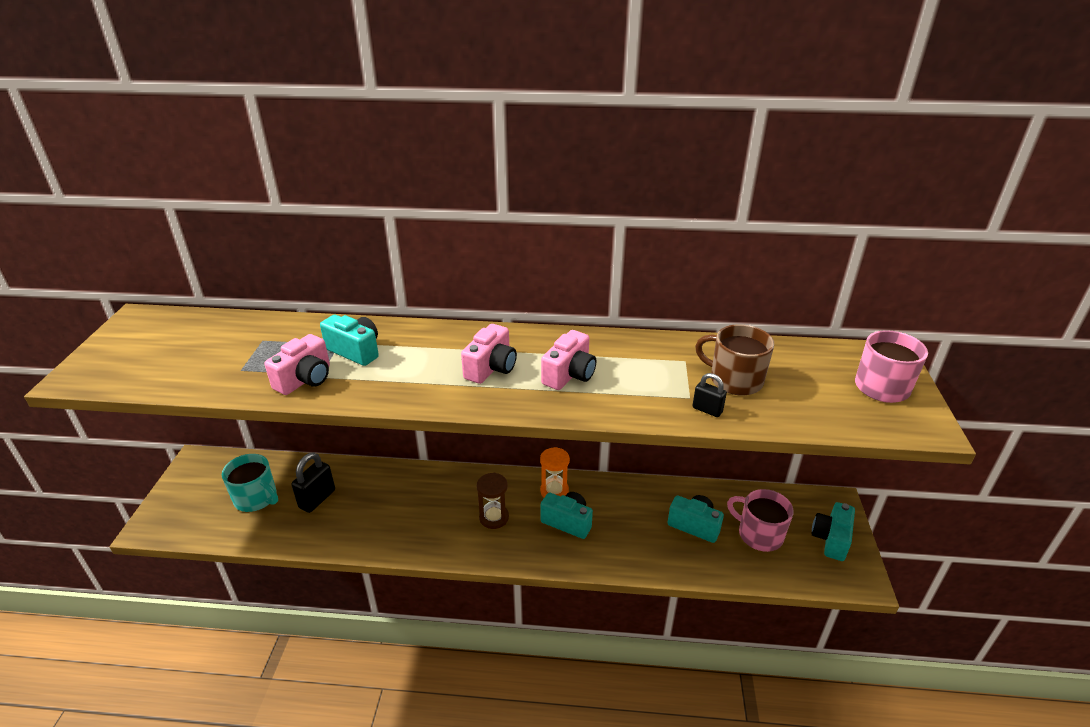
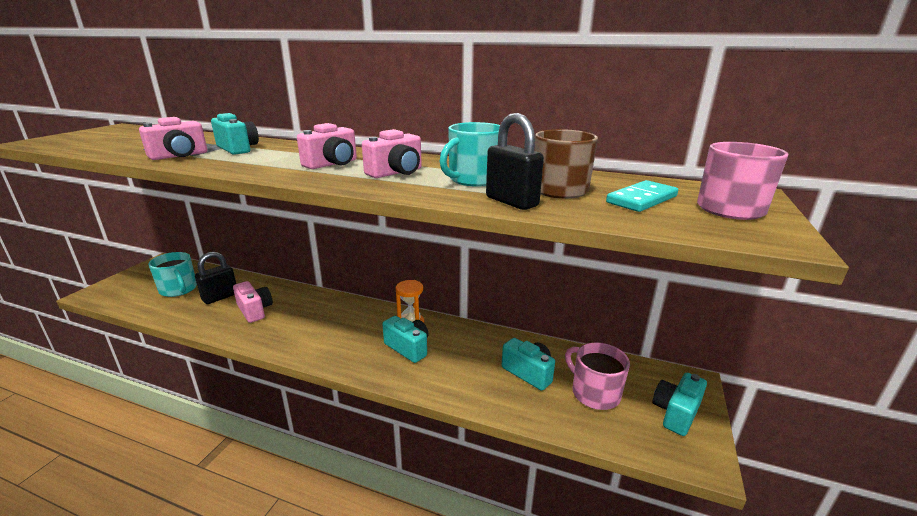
camera: 15 degrees right, 10 degrees down
brown hourglass [477,473,509,529] -> none
black padlock [692,373,727,417] -> black padlock [486,113,544,210], size x1.73
none -> pink camera [233,281,273,323]
none -> turquoise mug [440,122,500,186]
none -> turquoise domino [606,180,678,212]

